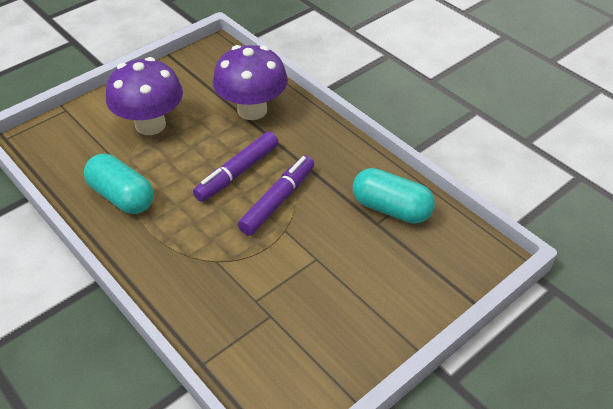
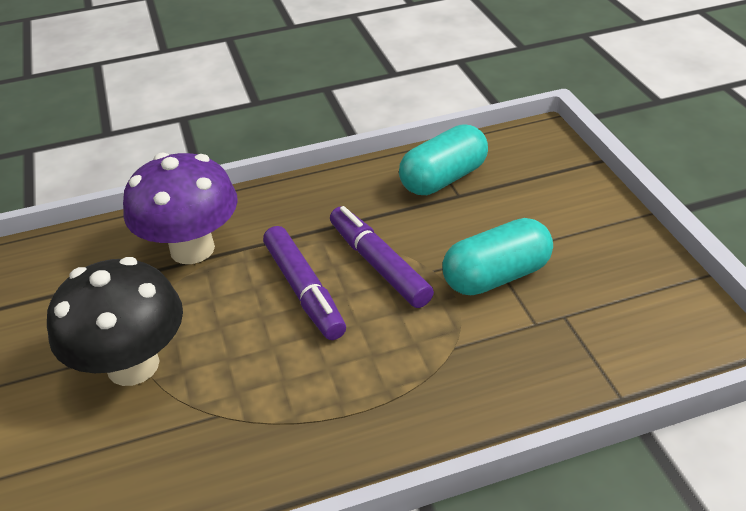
camera: 65 degrees left, 5 degrees down
turquoise capsule [84,154,154,214] -> turquoise capsule moved to [442,218,553,295]
purple mushroom [106,57,183,135] -> black mushroom [47,257,183,386]

